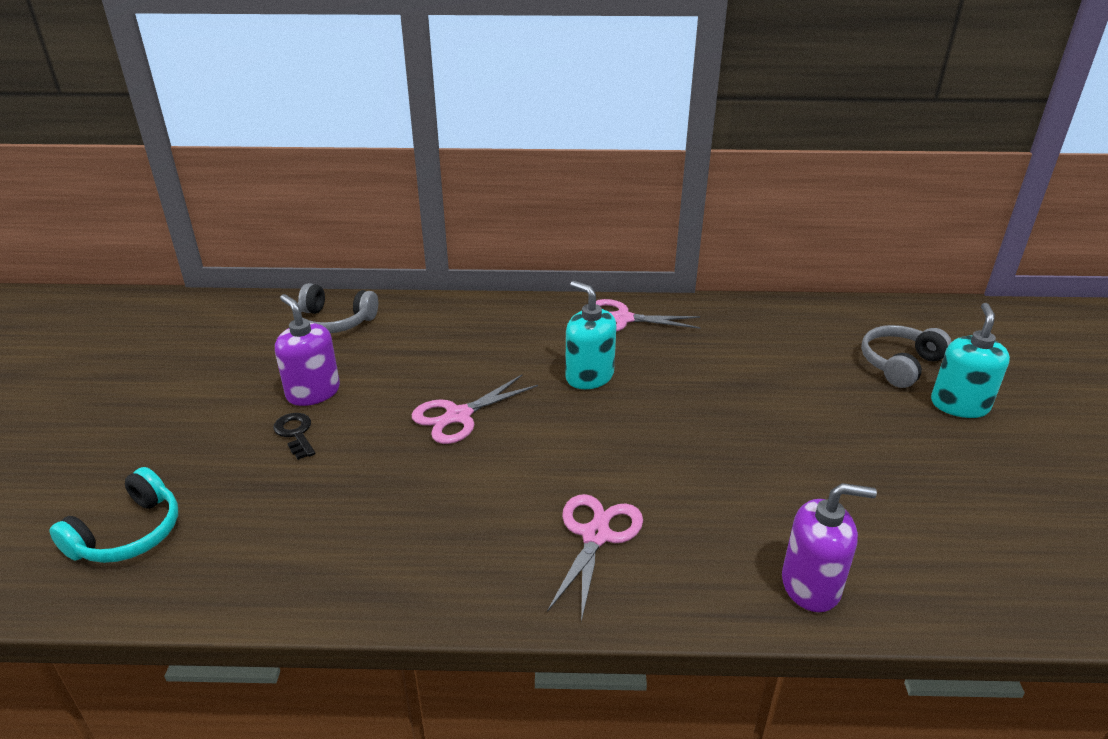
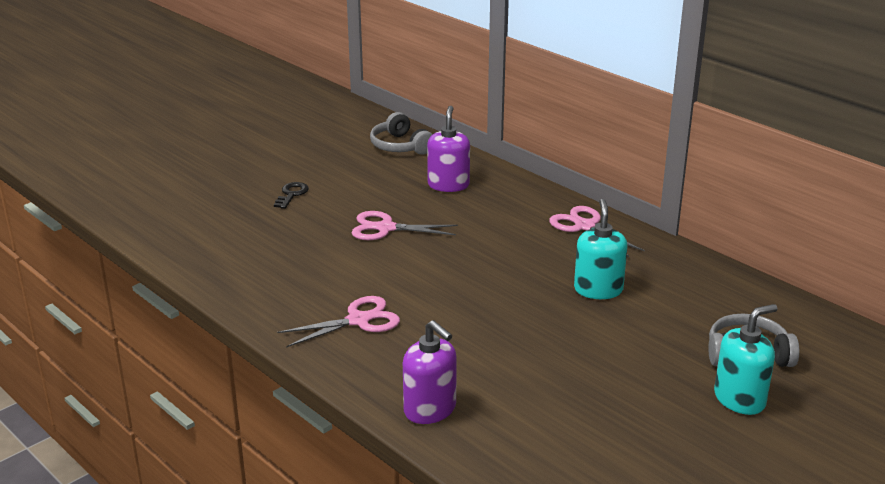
camera: 45 degrees right, 5 degrees down
turquoise headphones [49,467,178,563] -> none
purple soap dispenser [275,294,340,406] -> purple soap dispenser moved to [427,106,470,192]
turquoise soap dispenser [565,281,616,389] -> turquoise soap dispenser moved to [574,199,628,299]

